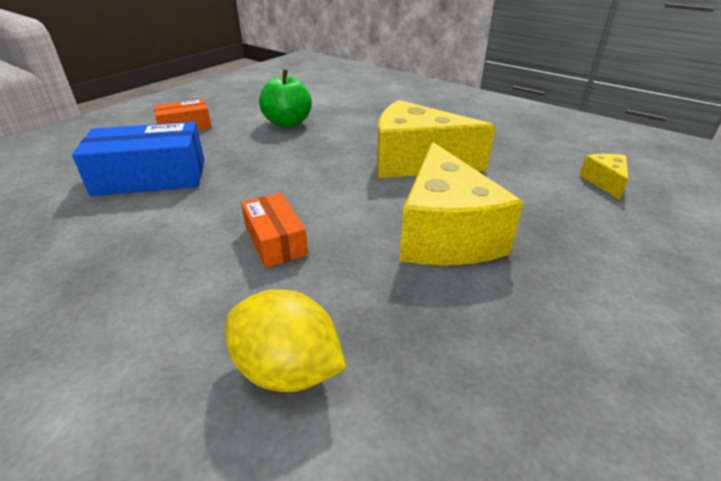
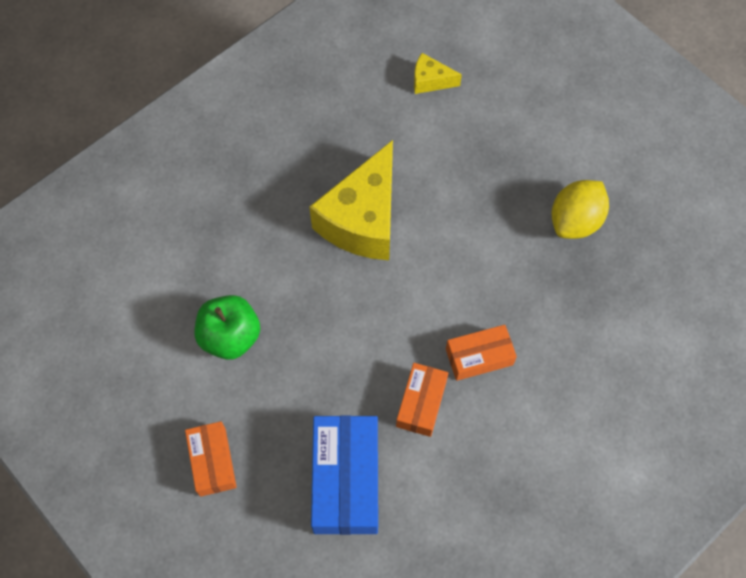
camera: 80 degrees left, 30 degrees up
yellow lemon [226,289,347,392] -> yellow lemon moved to [551,180,609,239]
yellow cheese [400,142,524,265] -> none
none -> orange box [396,363,448,437]

